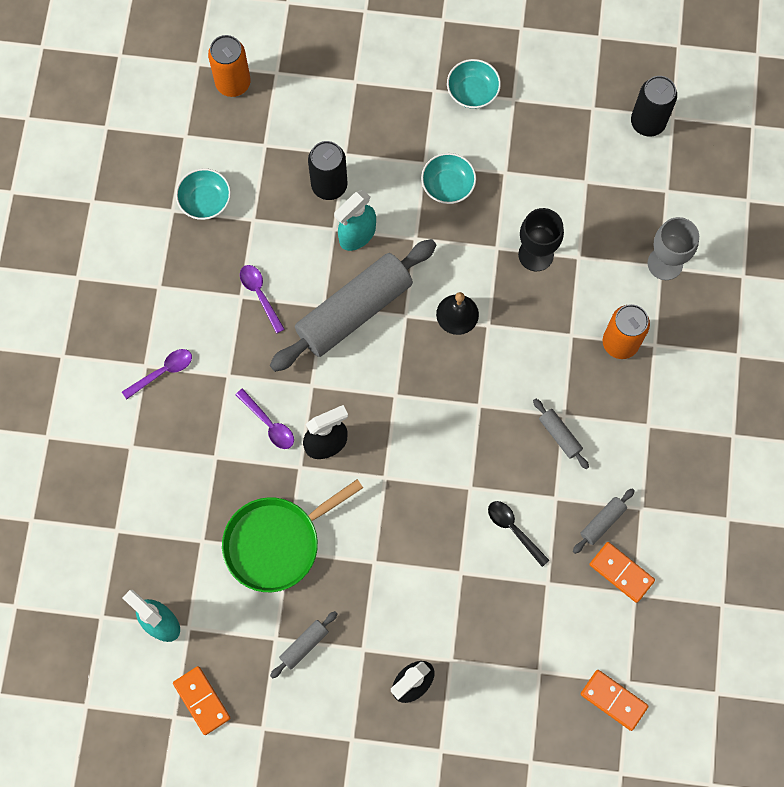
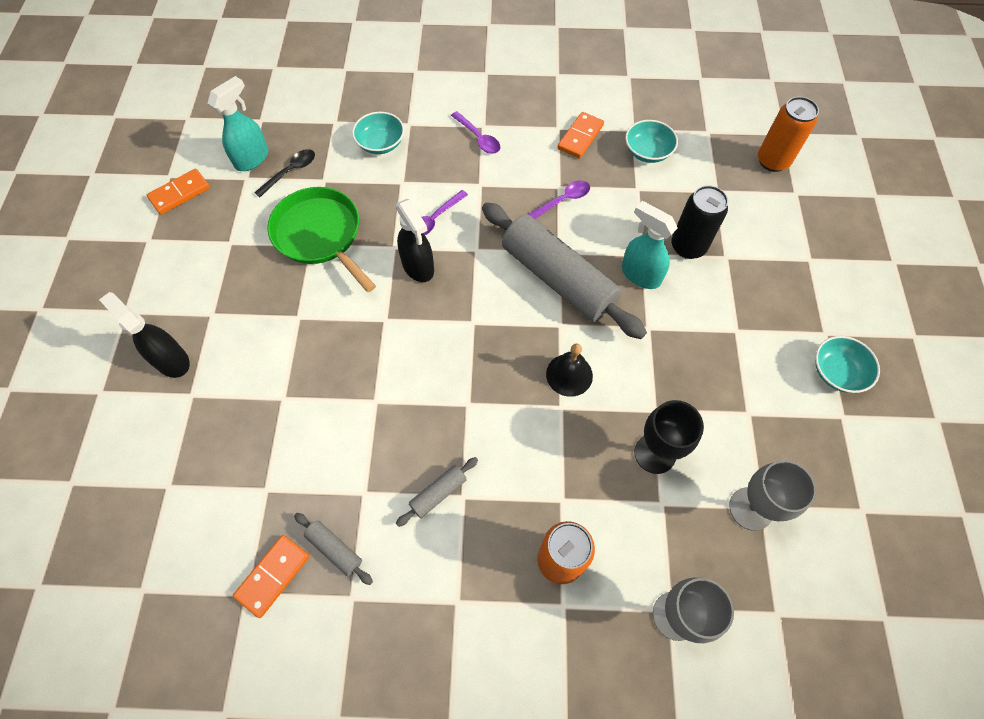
camera: 85 degrees right, 10 degrees down
grey rolling pin [270,611,337,678] -> none
turquoise bowl [421,153,476,204] -> turquoise bowl moved to [352,112,404,154]
black spoon [488,501,549,567] -> black spoon moved to [254,149,315,197]
orange domino [581,670,649,731] -> orange domino moved to [557,112,604,158]
black can [631,76,677,137] -> none
none -> grey goblet [729,460,816,531]

